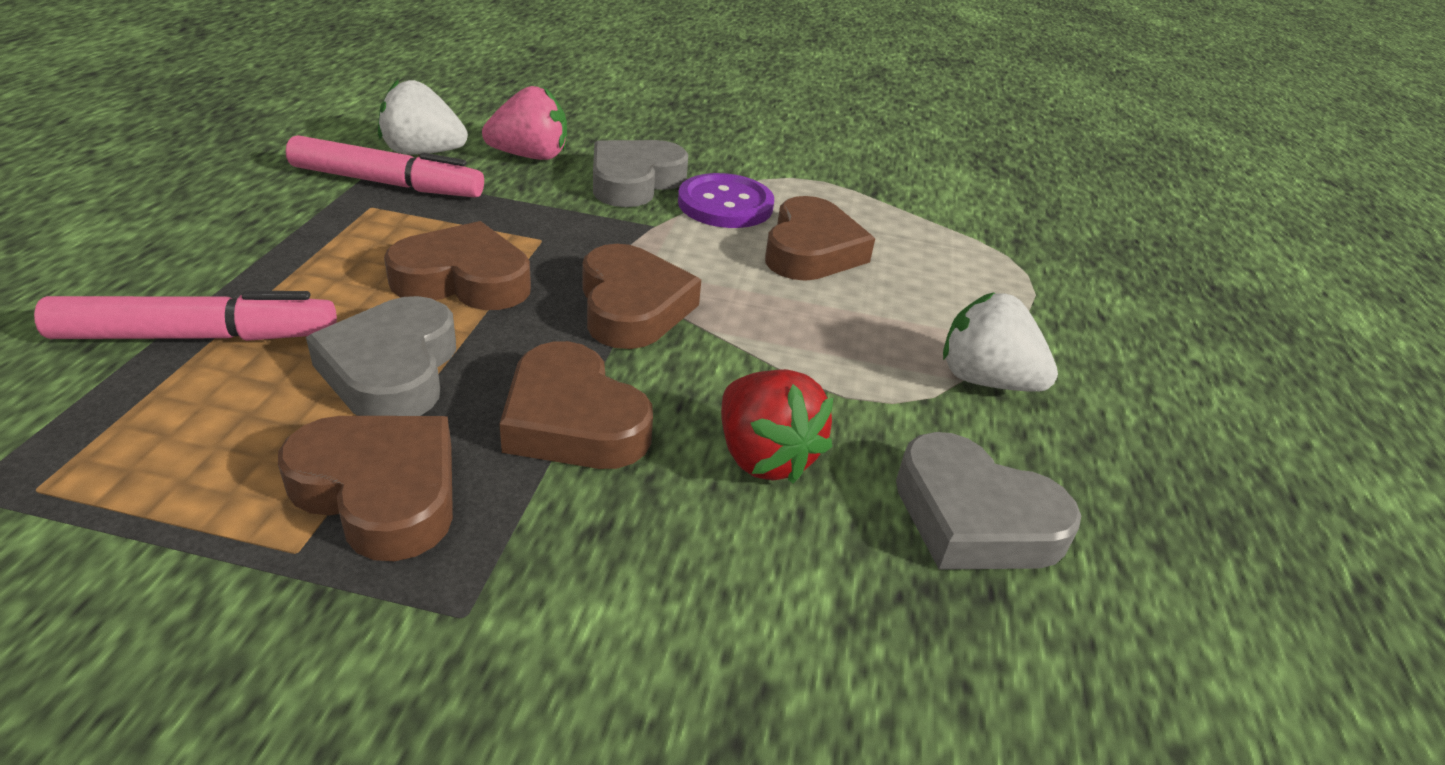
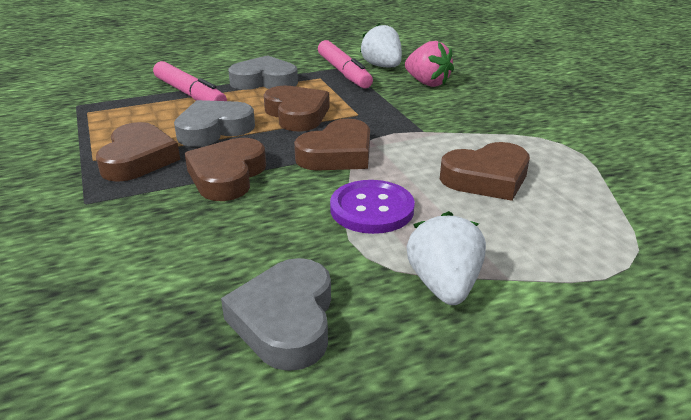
camera: 60 degrees right, 5 degrees down
grey heart [593,140,688,207] -> grey heart moved to [228,55,298,90]
purple button [678,173,774,228] -> purple button moved to [330,180,415,234]
red strawberry [721,369,834,483] -> none

